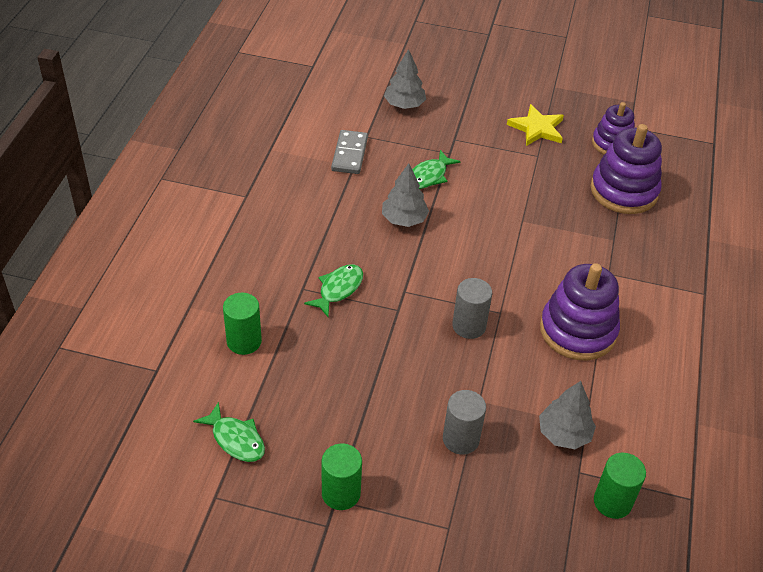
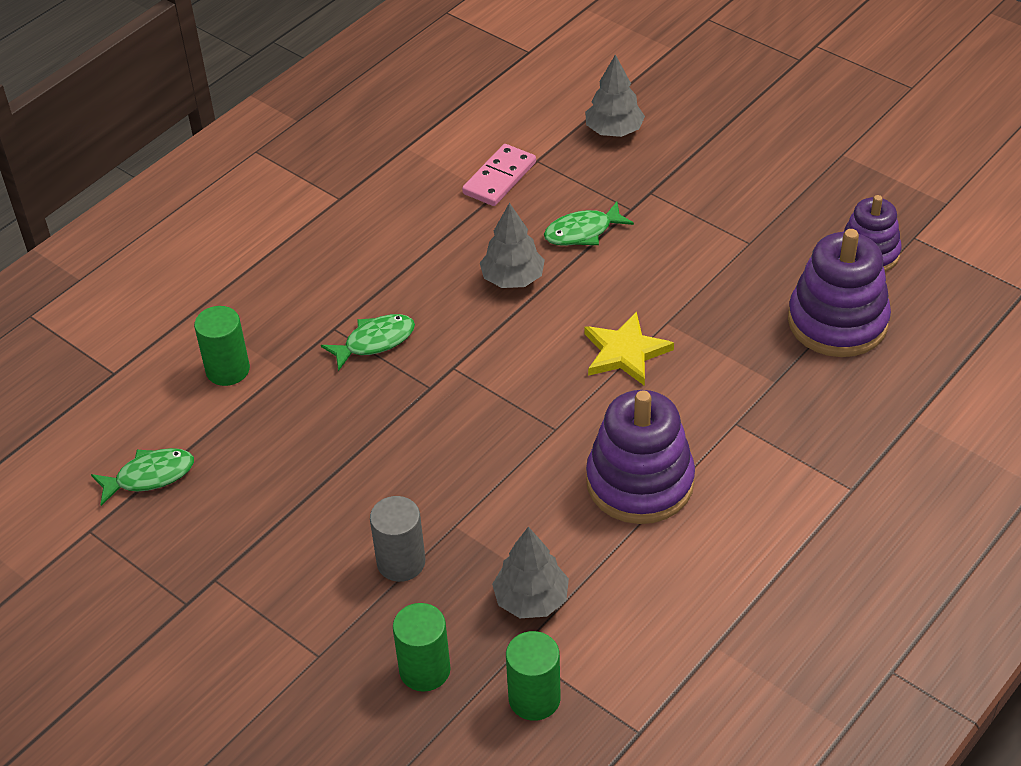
camera: 30 degrees right, 0 degrees up
green fish [193,402,265,462] -> green fish turned 90 degrees counterclockwise [91,448,194,506]
green cylinder [322,443,362,510] -> green cylinder moved to [393,603,450,692]
grey domino [331,130,368,174] -> pink domino [462,144,536,206]
grey cylinder [452,278,492,339] -> none
yellow star [507,104,564,146] -> yellow star moved to [584,312,674,386]

